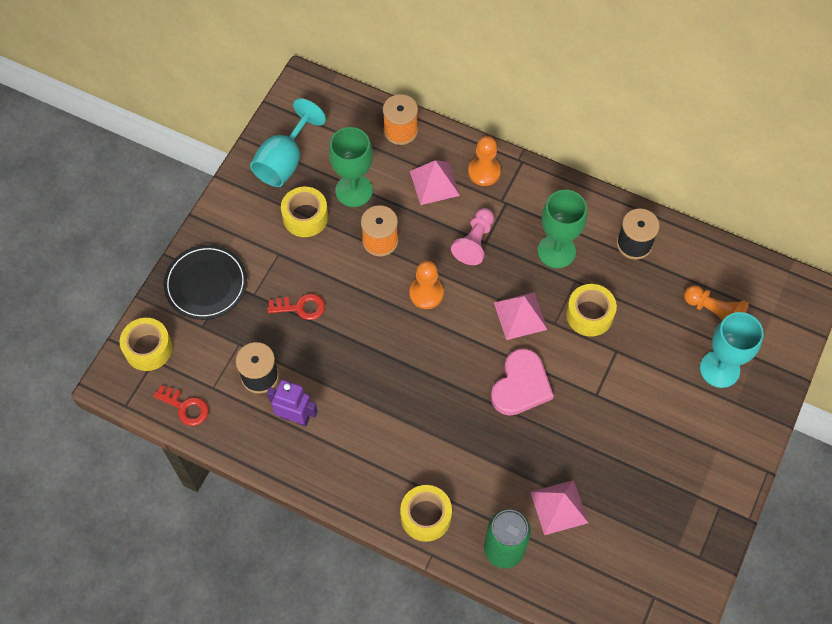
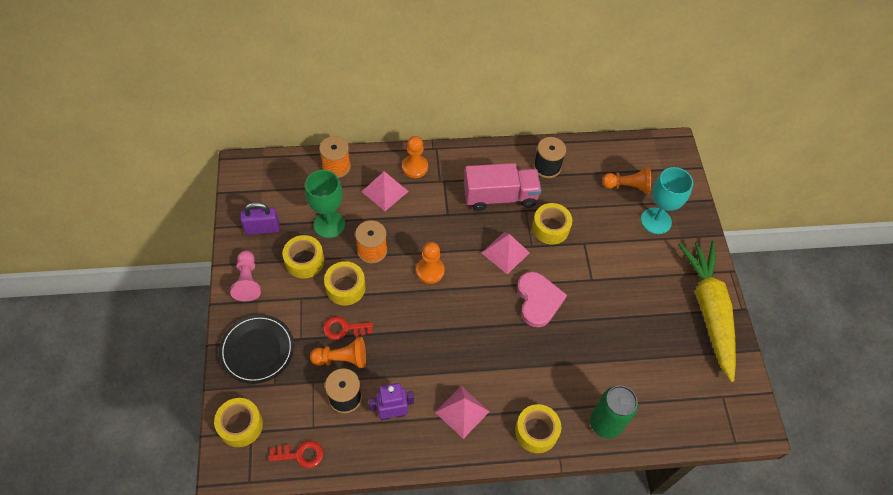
camera: 35 degrees left, 5 degrees down
turquoise goblet [250,98,326,187] -> purple padlock [240,202,279,235]
red key [267,293,325,320] -> red key turned 150 degrees counterclockwise [323,316,373,340]
pink pawn [451,208,494,265] -> pink pawn moved to [230,251,261,301]
pink pyramid [530,480,588,535] -> pink pyramid moved to [435,386,490,439]
green goblet [538,190,587,268] -> pink truck [464,163,541,211]
none -> orange pawn [310,337,366,368]
none -> yellow tape [324,261,366,306]
none -> yellow carrot [678,241,736,382]

